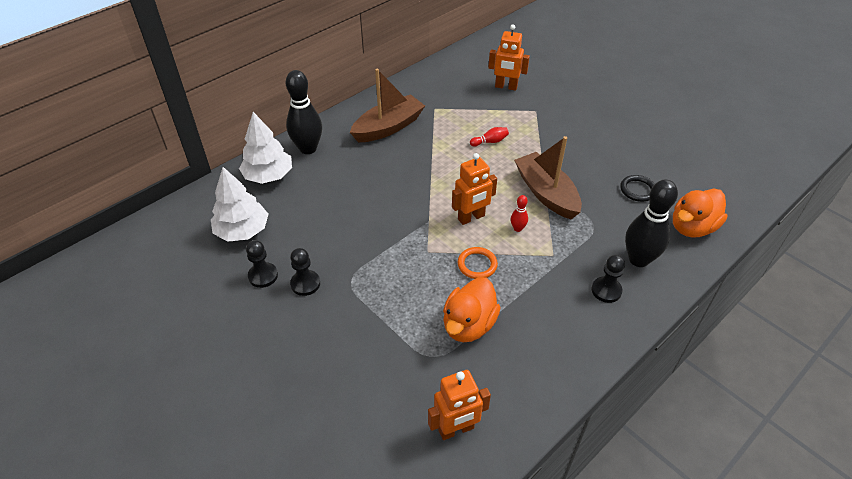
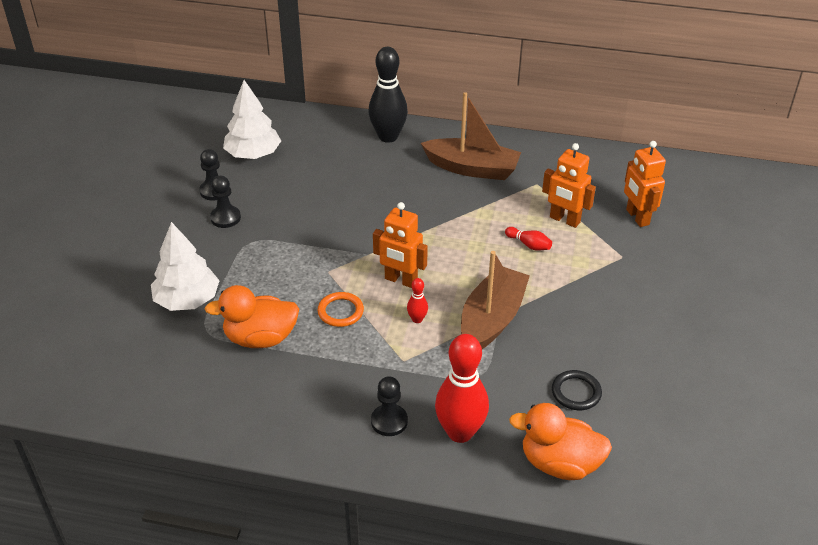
camera: 55 degrees right, 5 degrees down
white tree [239,112,292,184] -> white tree moved to [151,222,220,311]
orange robot [428,370,491,440] -> orange robot moved to [542,143,596,228]
black bowling pin [625,180,678,267] -> red bowling pin [435,334,489,443]

